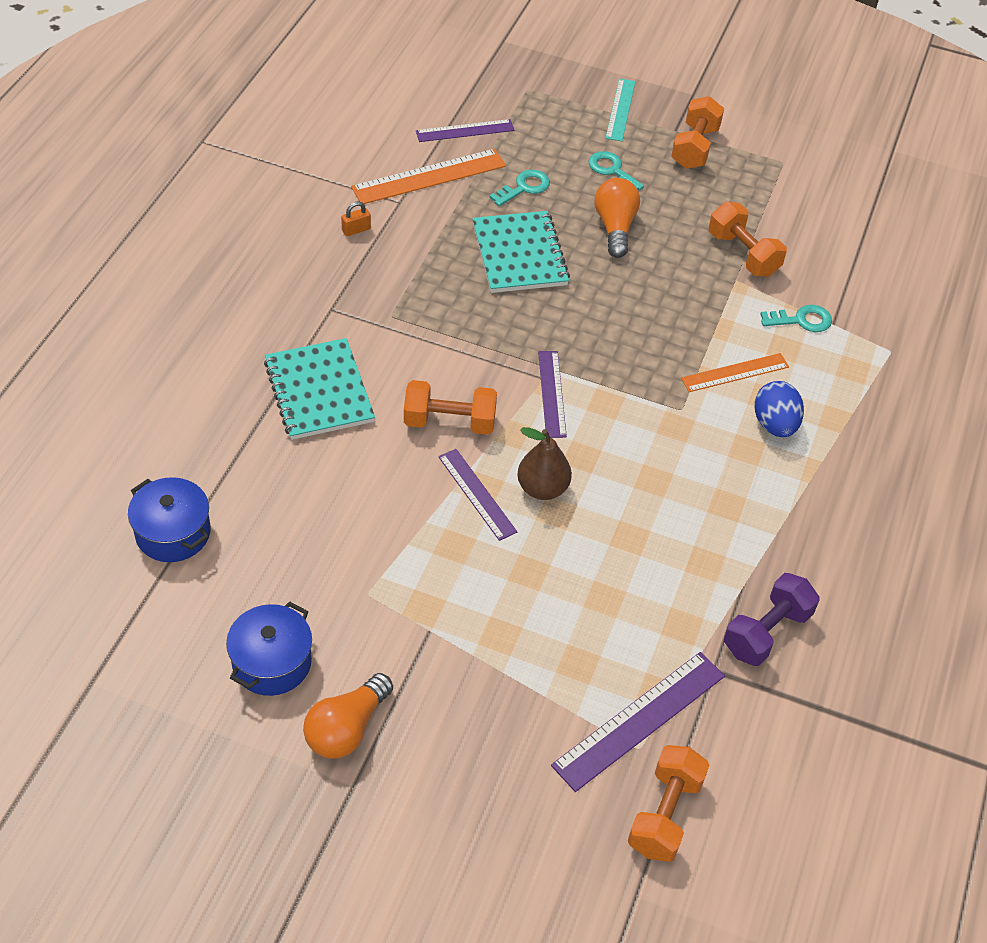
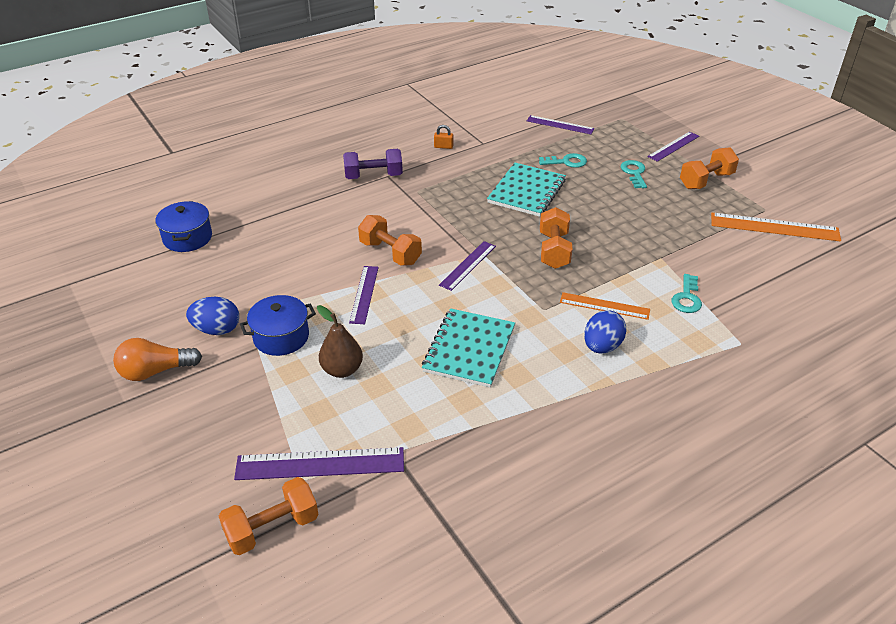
camera: 40 degrees right, 10 degrees down
blue pot [226,601,312,696] -> blue pot moved to [240,295,316,356]
turquoise notebook [264,338,375,440] -> turquoise notebook moved to [422,308,515,388]
orange ruler [351,149,506,204] -> orange ruler moved to [711,213,841,241]
brown pear [517,427,572,500] -> brown pear moved to [317,305,363,378]
orange light bulb [595,178,640,258] -> none
turquoise ruler [605,78,635,141] -> purple ruler [647,132,699,162]
orange dumbbell [709,202,787,277] -> orange dumbbell moved to [540,207,572,269]
purple dumbbell [724,573,820,666] -> purple dumbbell moved to [343,149,403,179]
turquoise key [760,305,832,332] -> turquoise key turned 75 degrees clockwise [672,274,702,313]
none -> blue egg [186,297,239,335]

